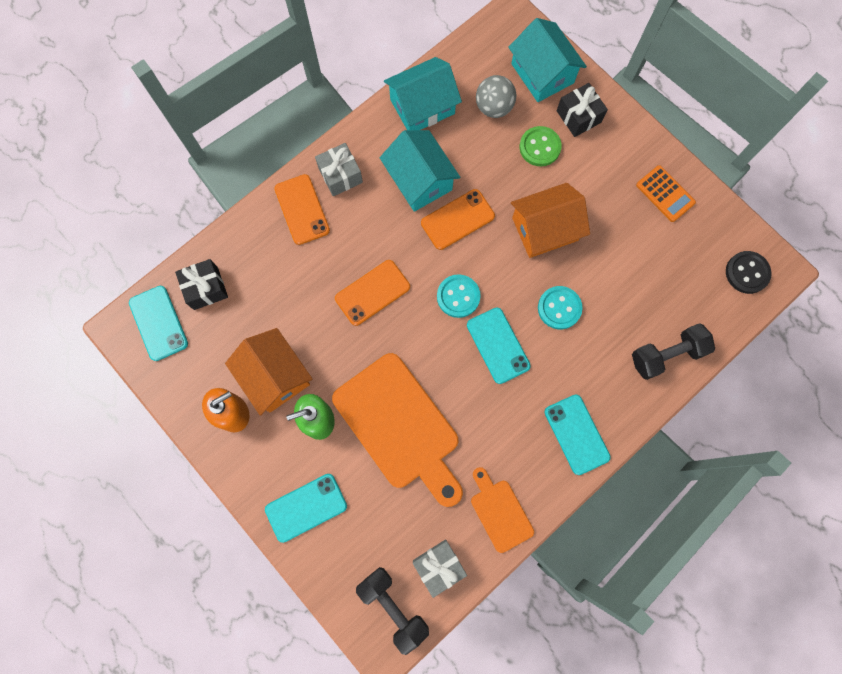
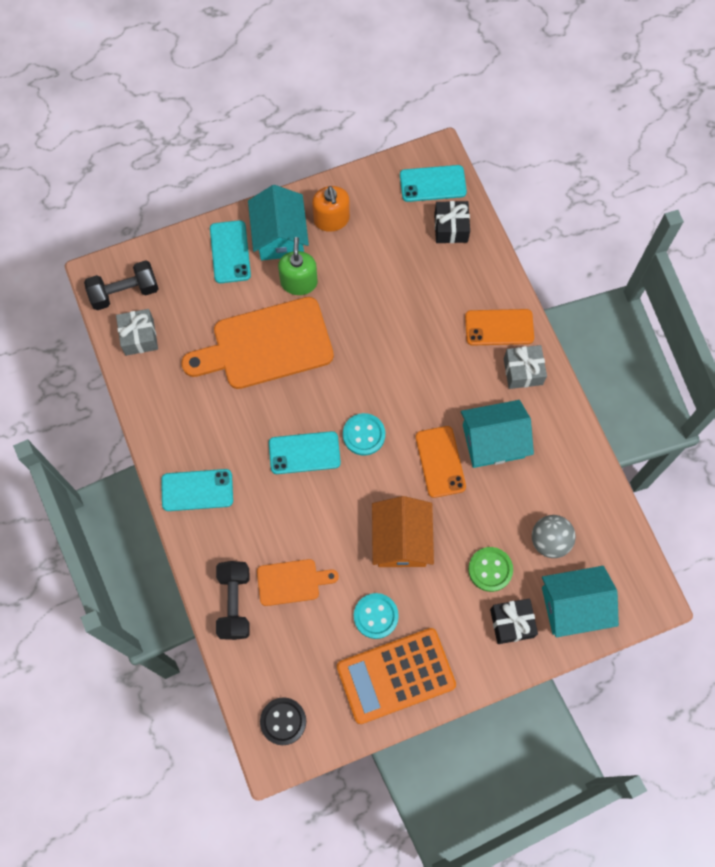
camera: 110 degrees right, 5 degrees down
orange house [225,328,312,416] -> none
orange phone [335,260,410,326] -> none
turquoise house [384,57,462,130] -> turquoise house moved to [248,185,309,261]
orange cutting board [471,467,534,553] -> orange cutting board moved to [257,559,339,606]
turquoise button [538,286,582,329] -> turquoise button moved to [354,593,399,639]
orange calculator [636,165,696,222] -> orange calculator [337,628,456,724], size x1.83

